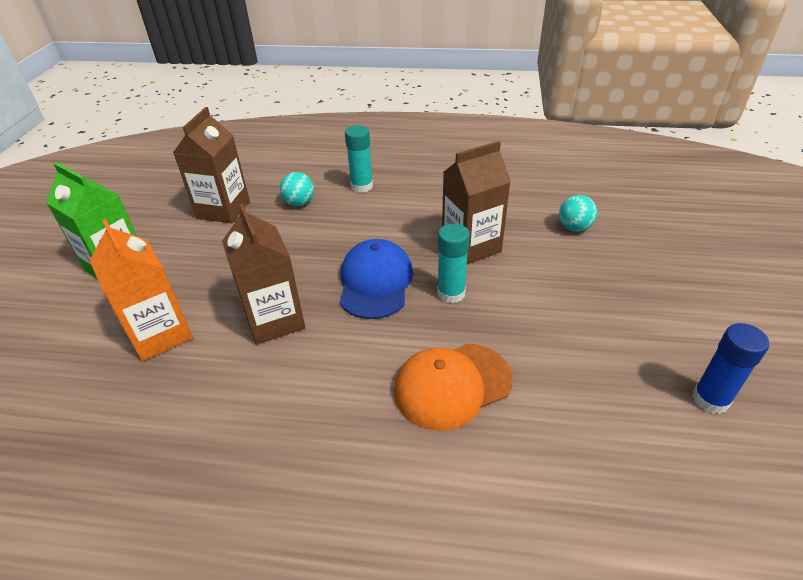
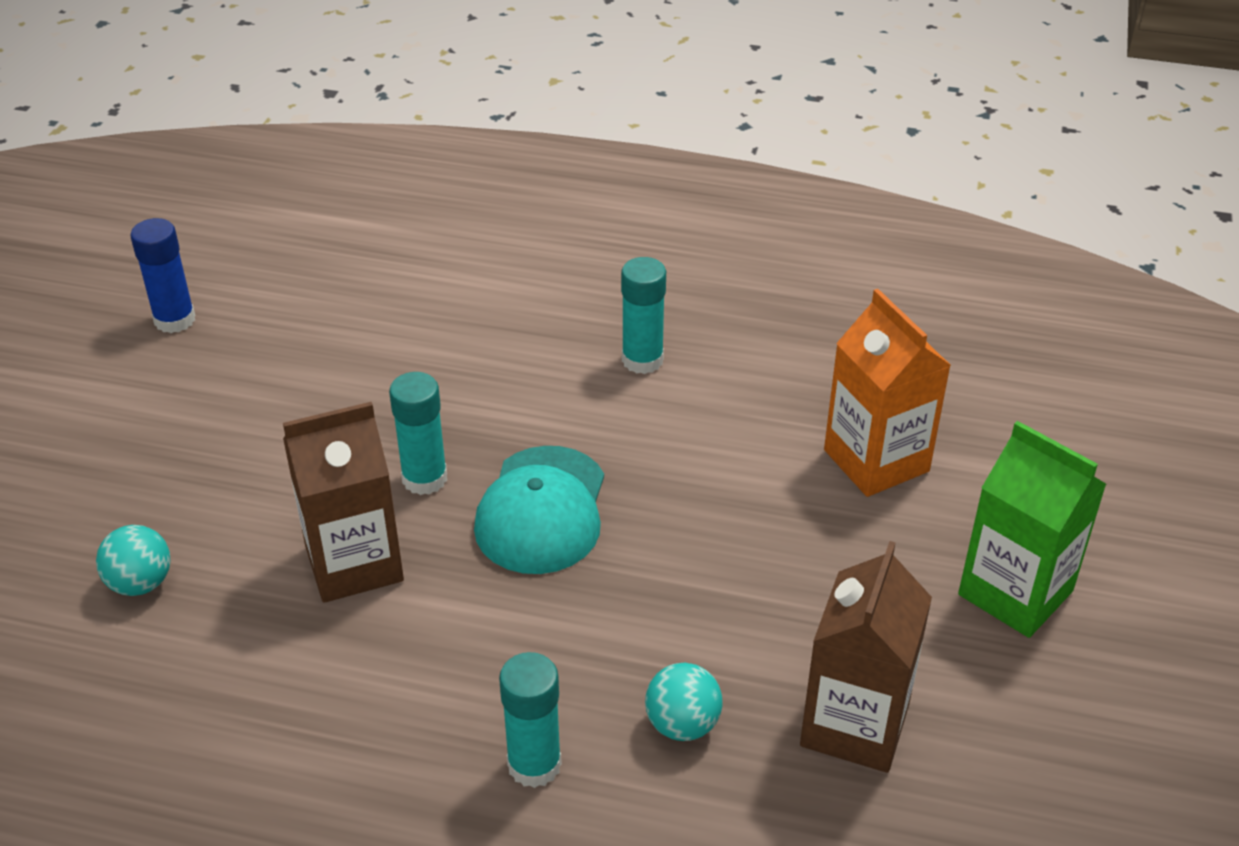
camera: 175 degrees left, 0 degrees up
brown carton [222,203,305,345] -> none
blue cap [340,239,413,319] -> turquoise cap [474,446,604,574]
orange cap [394,343,513,431] -> none
none -> turquoise glue stick [621,257,666,374]

